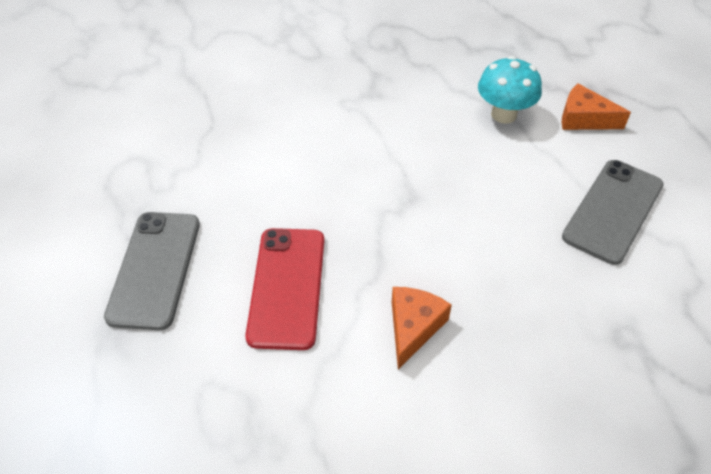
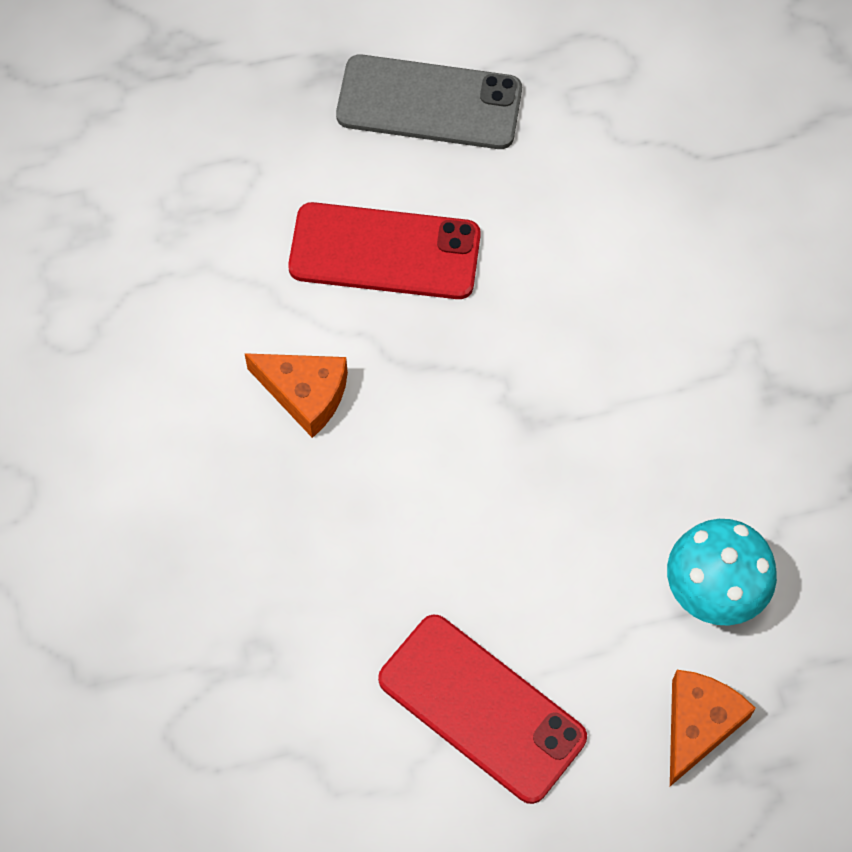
camera: 95 degrees right, 15 degrees up
grey phone [562,160,664,265] -> red phone [378,615,587,804]

